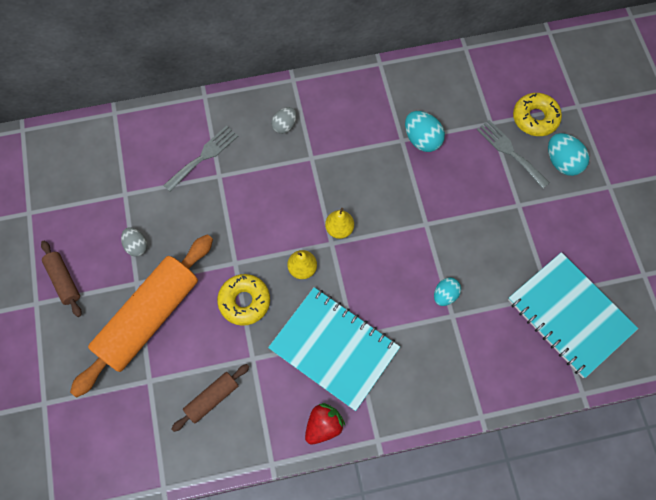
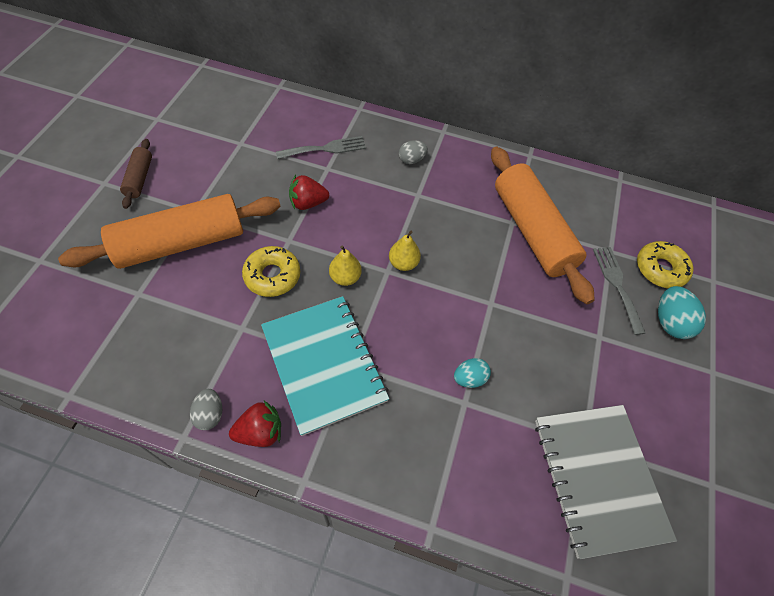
camera: 25 degrees right, 10 degrees down
grey egg [121,227,147,257] -> grey egg moved to [190,389,222,430]
brown rolling pin [171,364,249,432] -> none
turquoise egg [405,111,445,152] -> orange rolling pin [491,147,595,304]
turquoise notebook [508,252,638,378] -> grey notebook [535,405,677,559]
none -> red strawberry [289,175,329,210]

